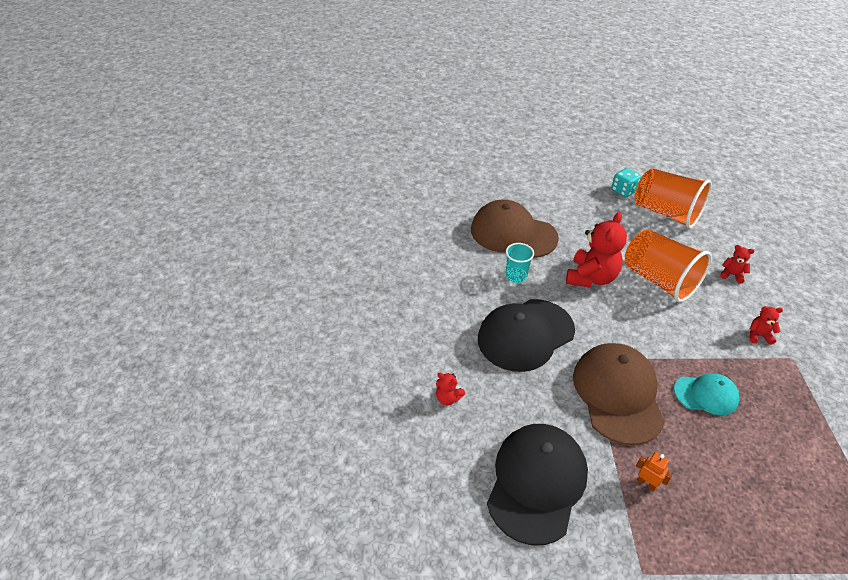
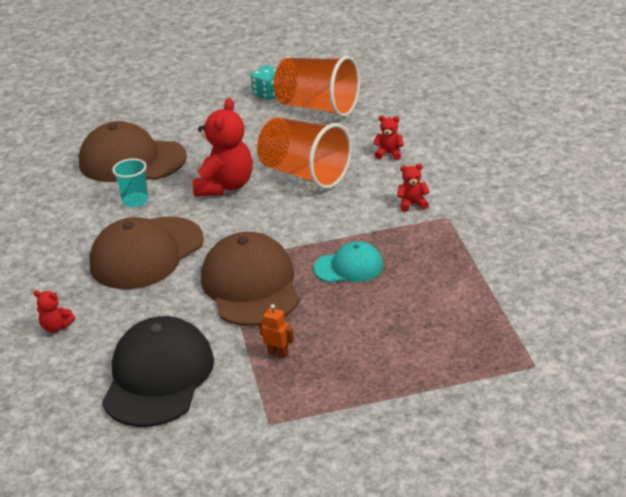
camera: 10 degrees left, 10 degrees down
black cap [478,299,575,372] -> brown cap [89,216,204,289]

